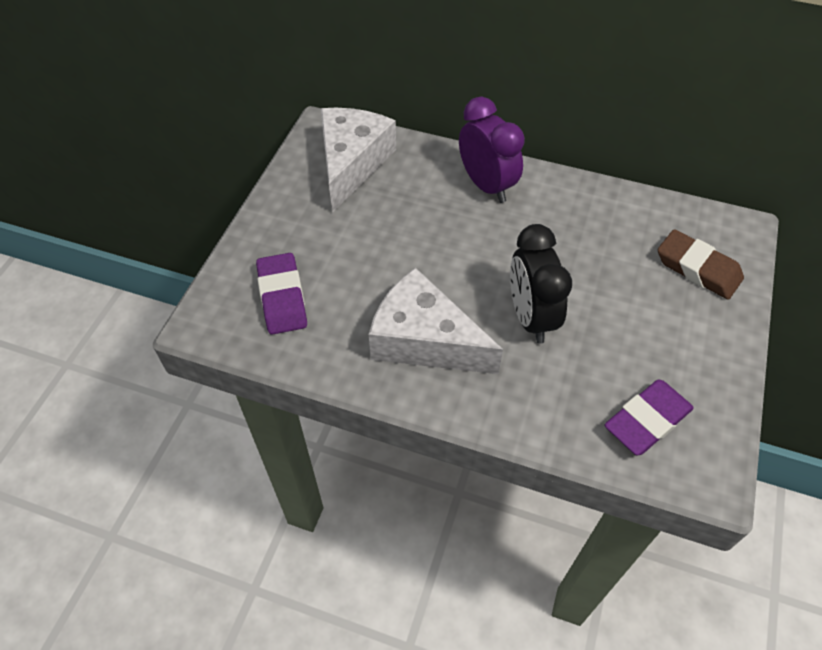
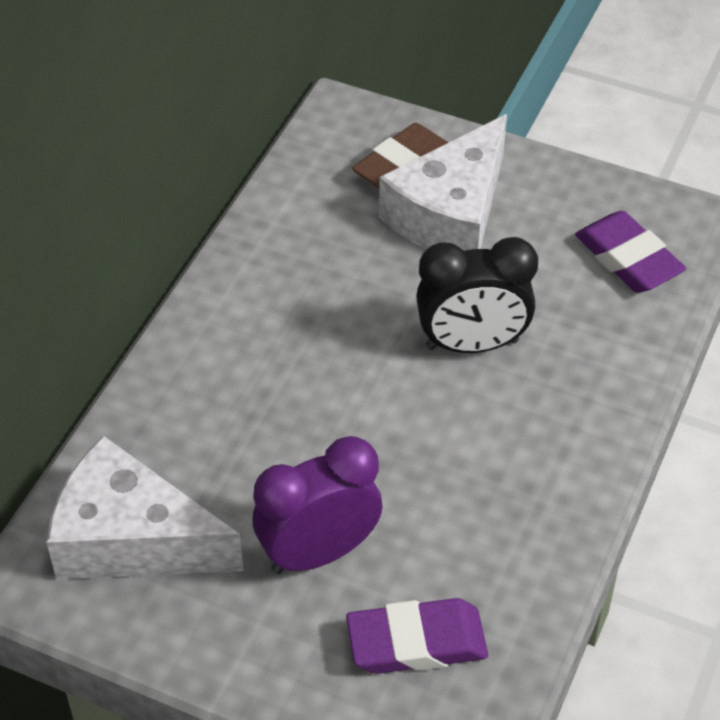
camera: 85 degrees left, 5 degrees down
white cheese [369,268,503,374] -> white cheese moved to [379,114,507,251]
purple clock [459,97,525,203] -> purple clock moved to [253,436,383,574]

